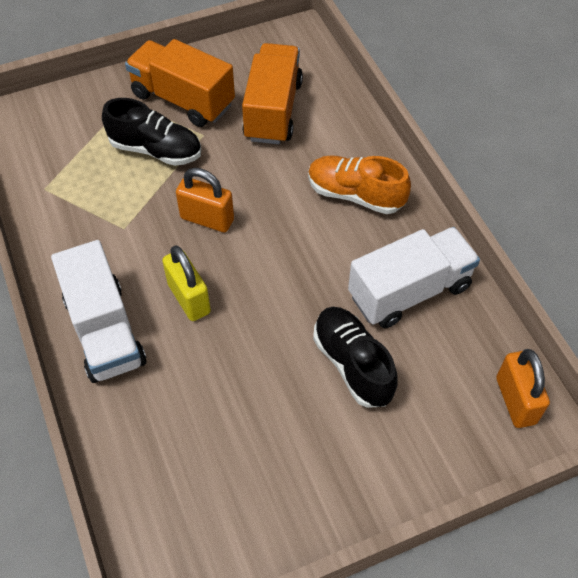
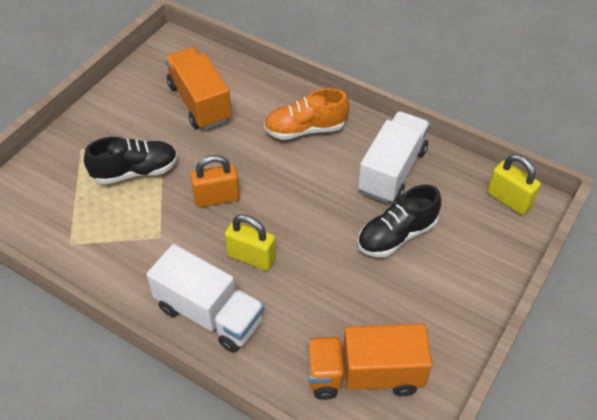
camera: 35 degrees left, 5 degrees down
orange truck [125,39,235,127] -> orange truck moved to [307,324,432,400]
black shoe [313,307,397,408] -> black shoe turned 60 degrees counterclockwise [357,185,441,257]
orange padlock [496,349,550,428] -> yellow padlock [487,154,541,215]

